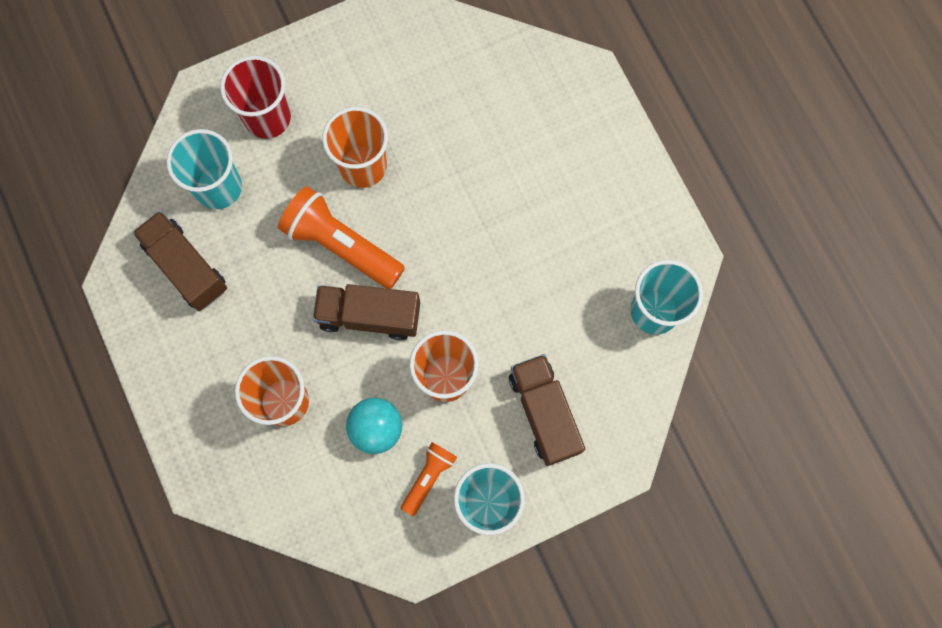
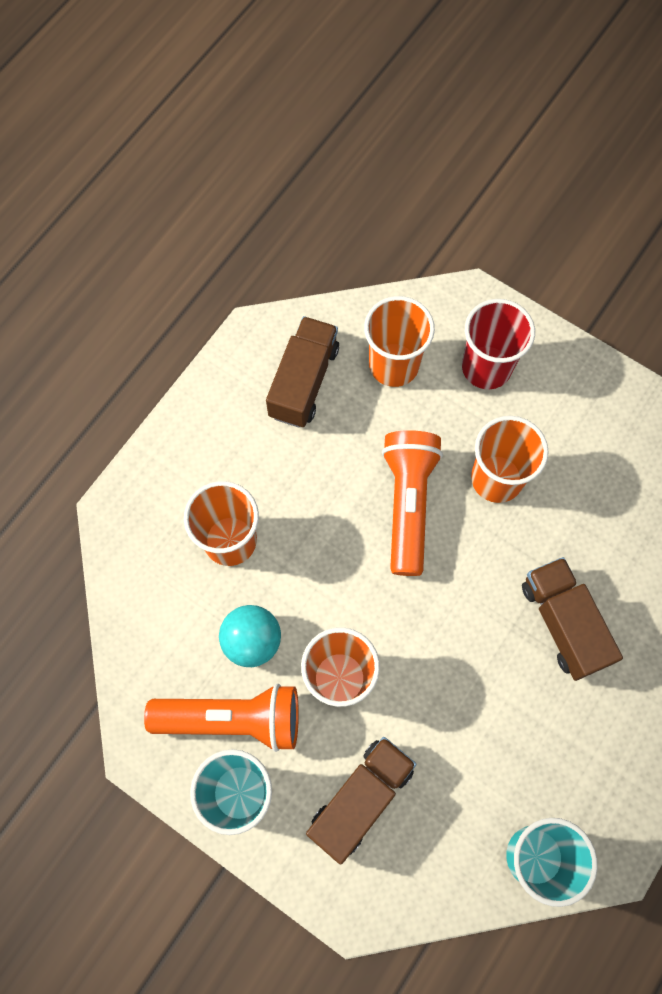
camera: 60 degrees right, 5 degrees down
turquoise cup [166,129,242,209] -> orange cup [364,296,435,387]
brown truck [312,284,420,340] -> brown truck moved to [522,557,623,681]
orange flashlight [401,442,457,516] -> orange flashlight [144,684,299,752], size x1.82

